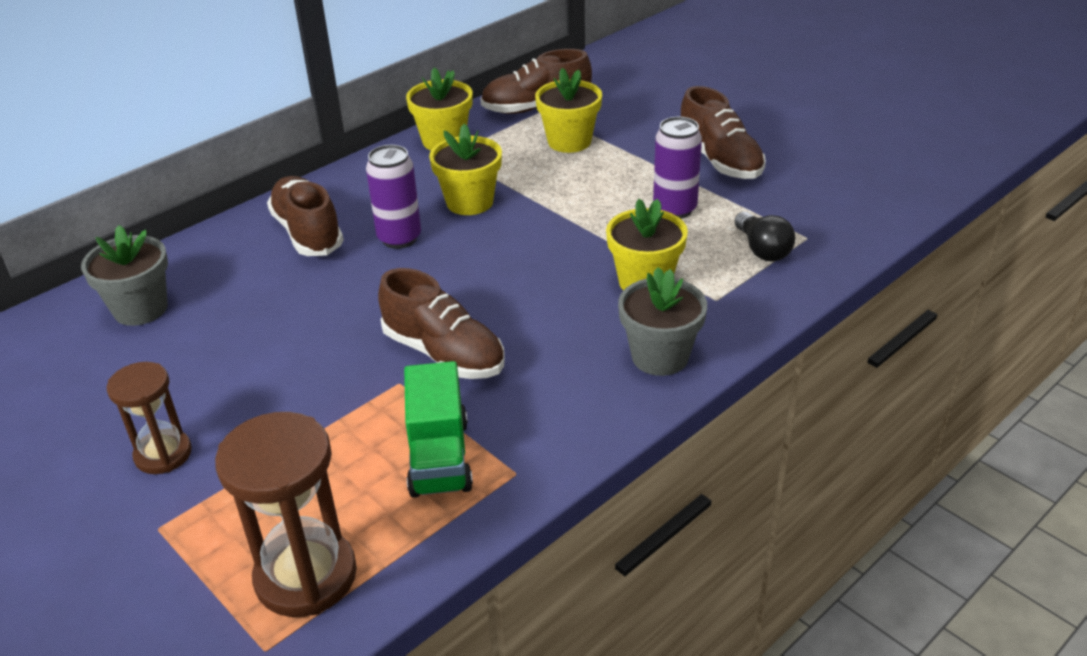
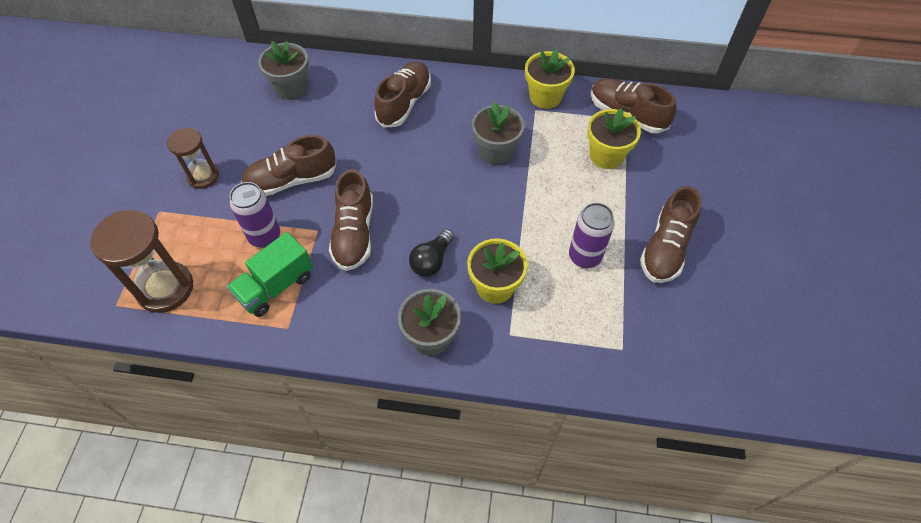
camera: 50 degrees right, 20 degrees up
purple can [366,145,421,249] -> purple can moved to [230,182,280,248]
yellow flower pot [429,124,502,215] -> grey flower pot [472,102,525,165]
black light bulb [734,212,795,261] -> black light bulb moved to [409,229,454,277]
none -> brown shoe [241,135,337,196]

